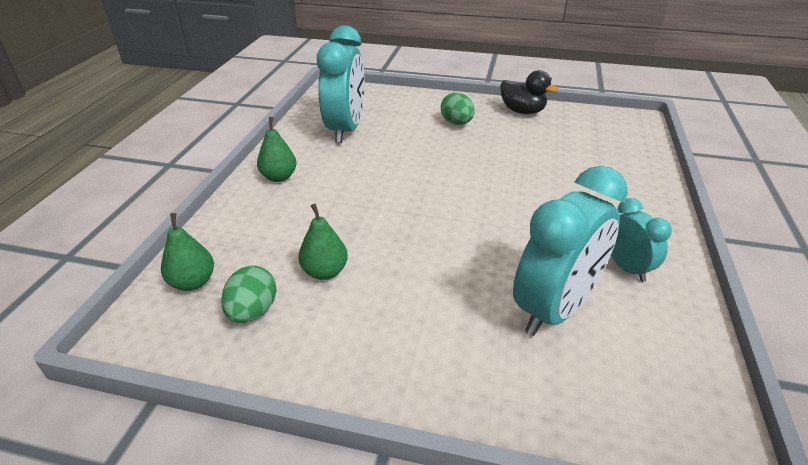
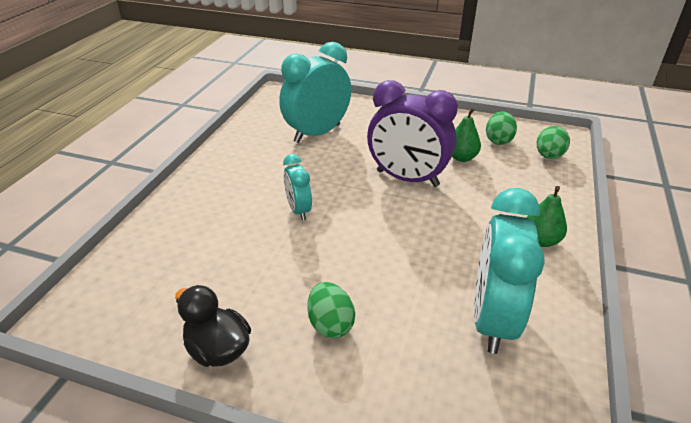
camera: 175 degrees left, 0 degrees up
green pear [161,213,214,291] -> green egg [537,126,570,159]
turquoise clock [611,198,672,282] -> turquoise clock moved to [283,154,312,221]
none -> purple clock [367,80,458,187]

